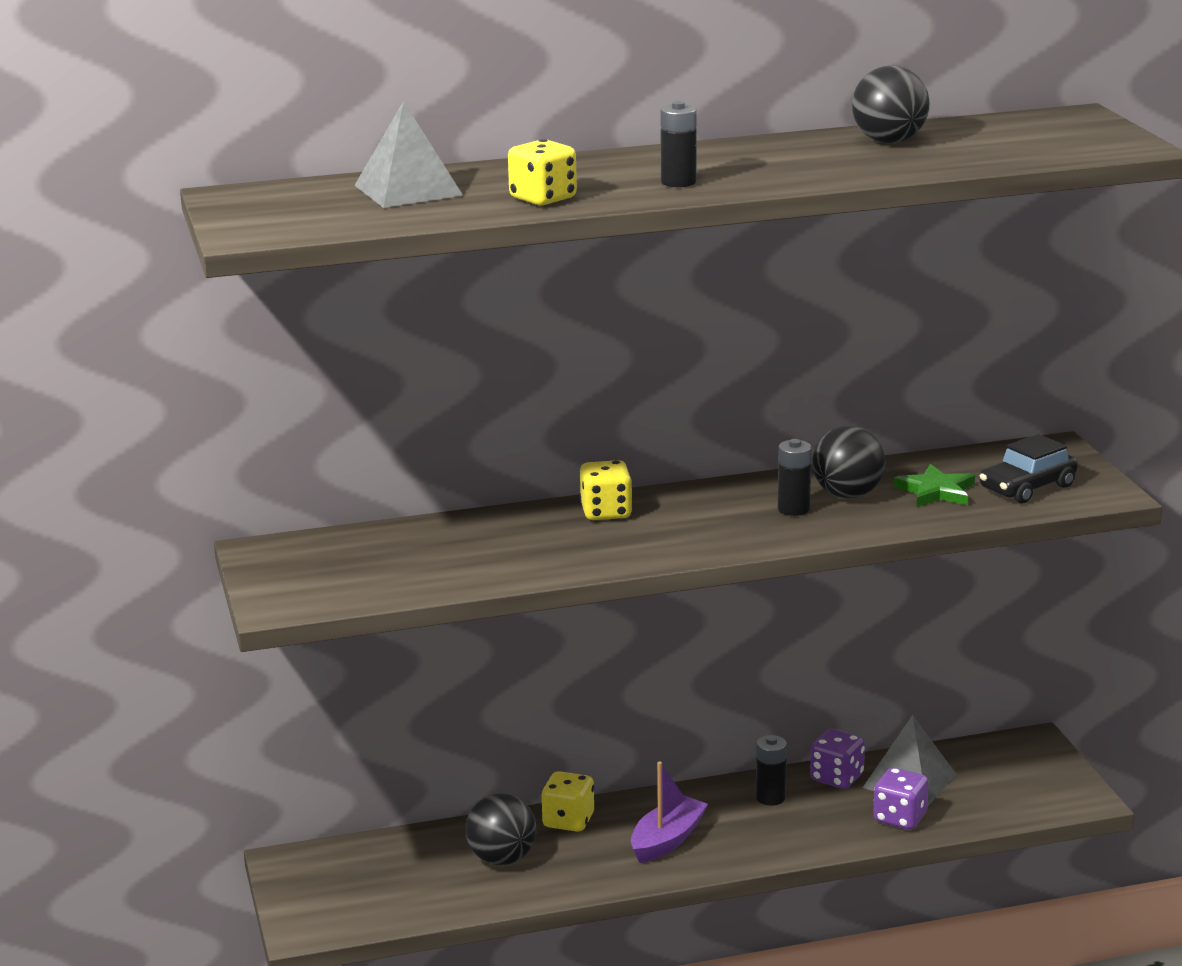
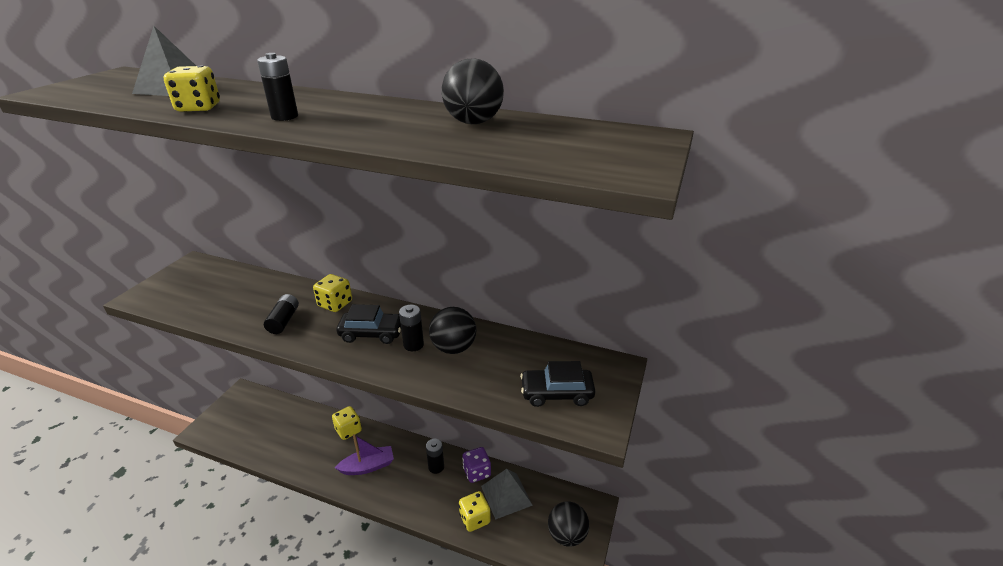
camera: 35 degrees right, 10 degrees up
black ball [466,793,536,865] -> black ball moved to [548,501,589,547]
purple dice [873,768,929,830] -> yellow dice [459,491,491,532]
green star [893,464,975,507] -> none
none -> black battery [264,294,299,334]
none -> black car [337,304,401,344]

